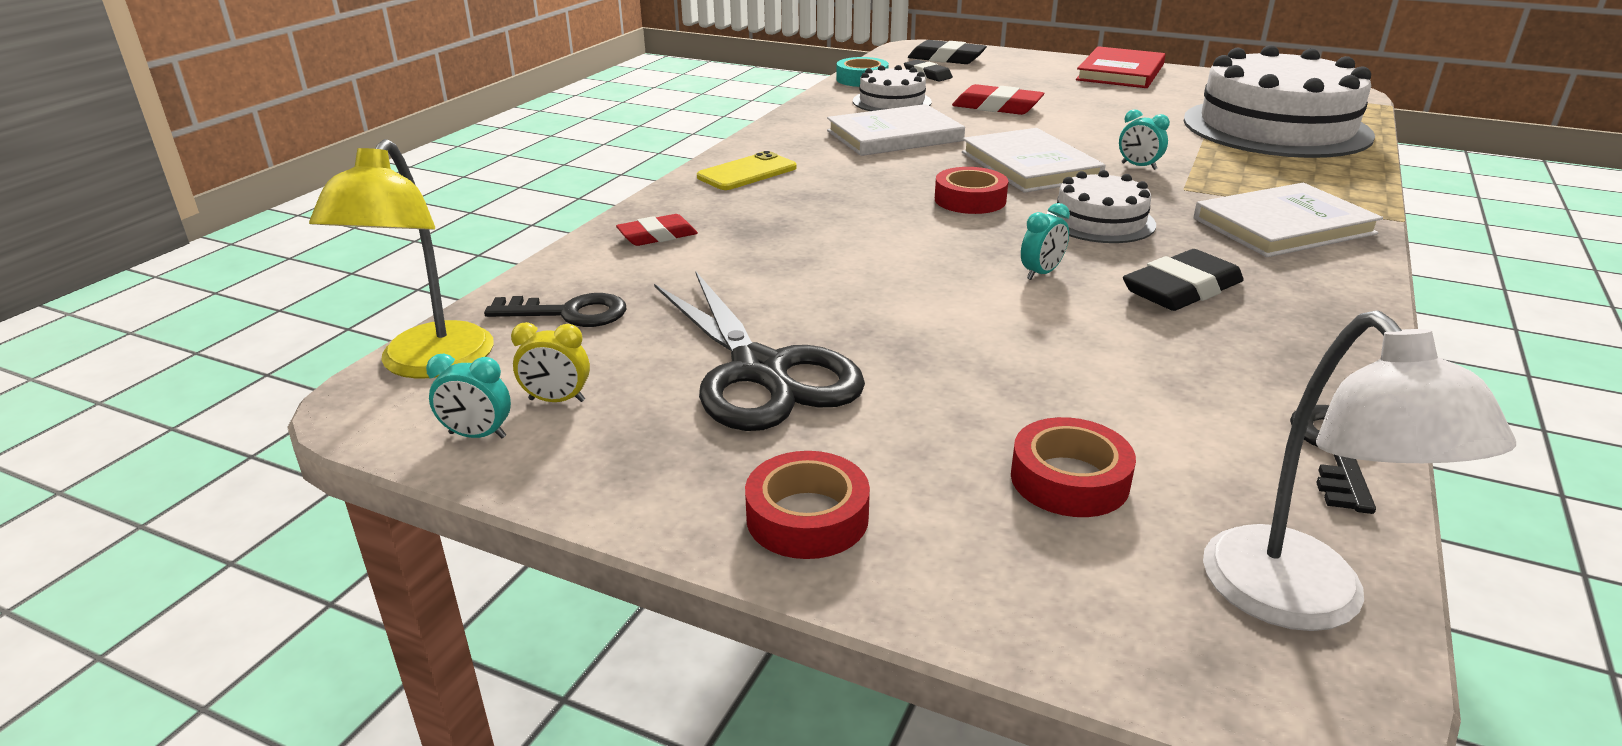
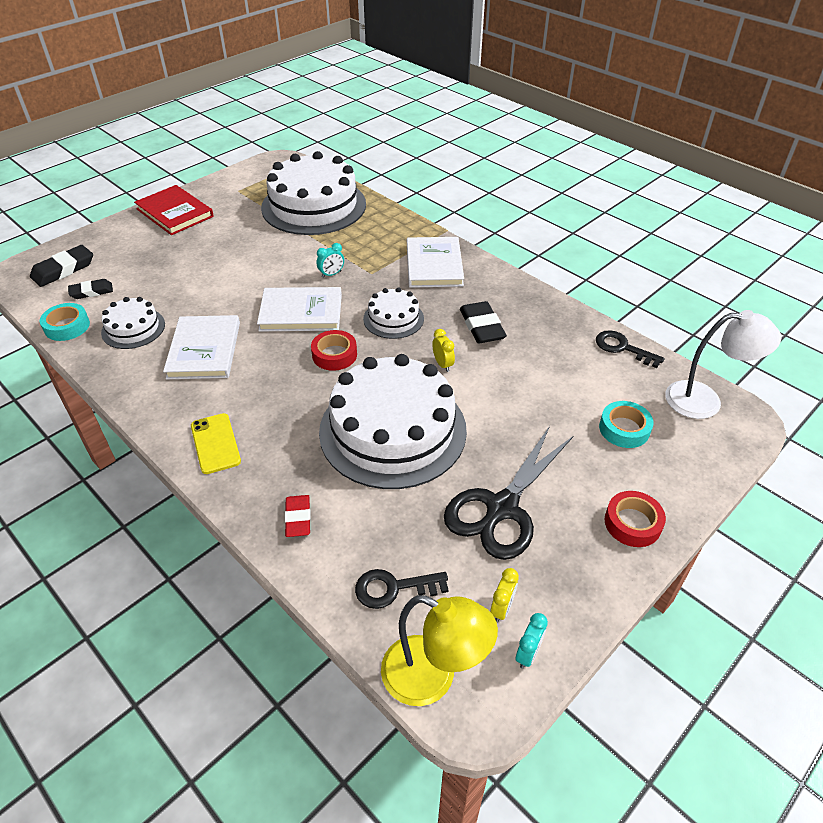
camera: 70 degrees left, 15 degrees up
black key [484,293,626,327] -> black key turned 120 degrees counterclockwise [355,569,449,609]
black scissors [654,271,865,431] -> black scissors turned 135 degrees clockwise [444,426,573,560]
red eraser [952,84,1045,115] -> none
red tape [1011,417,1136,517] -> turquoise tape [599,401,654,448]
turquoise clock [1021,203,1070,280] -> yellow clock [432,329,455,372]
none -> white cake [319,354,467,489]

